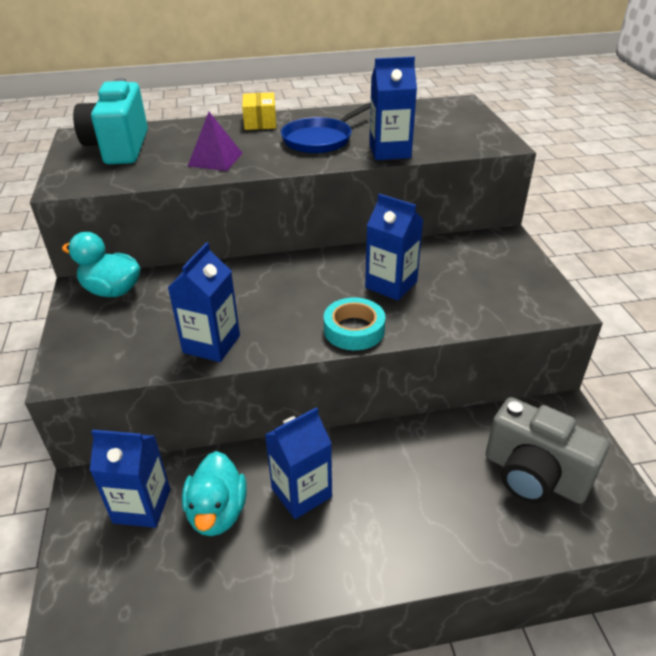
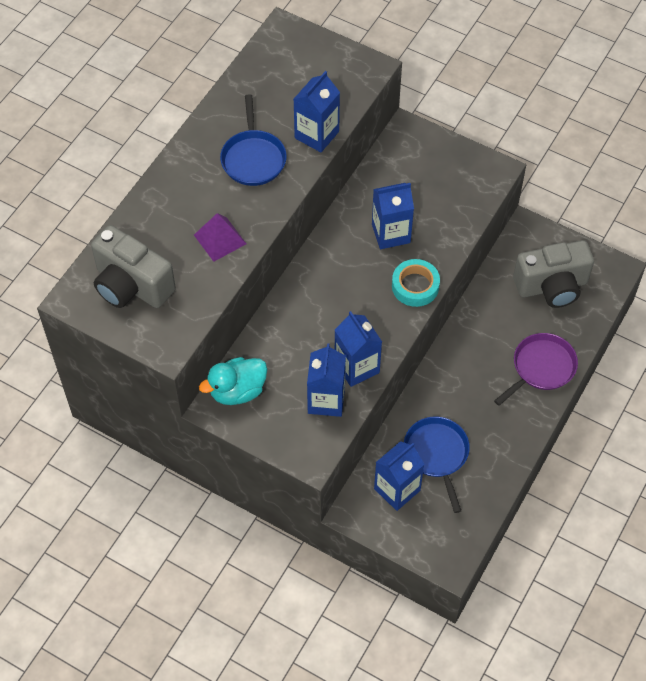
camera: 50 degrees left, 20 degrees up
turquoise camera [73,78,148,164] -> grey camera [91,225,176,308]
turquoise duck [182,451,246,536] -> blue pan [404,417,470,513]
yellow box [242,92,276,130] -> none
blue carton [265,407,332,519] -> blue carton moved to [307,343,346,417]
none -> purple pan [494,333,578,406]

